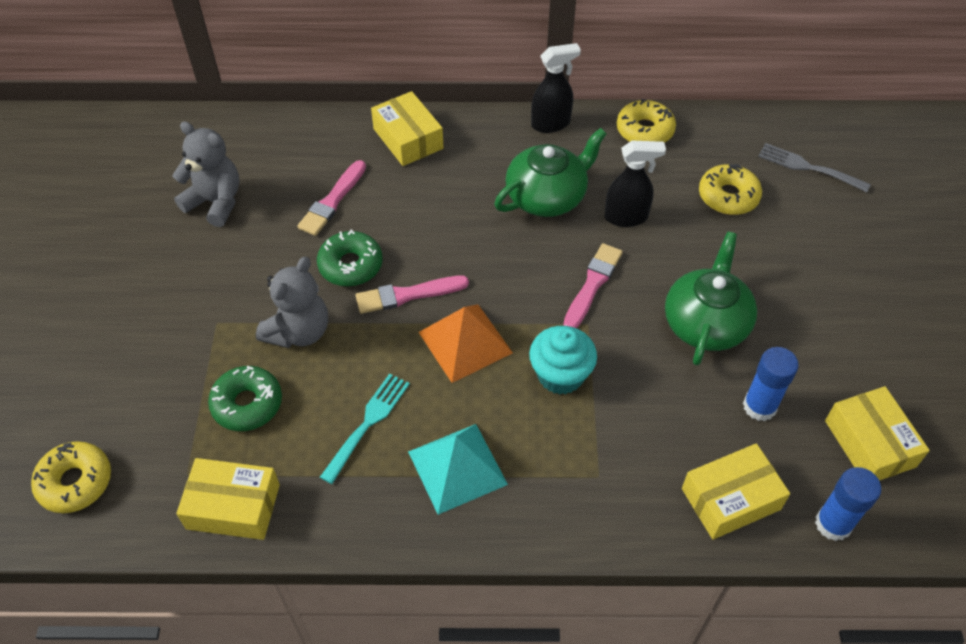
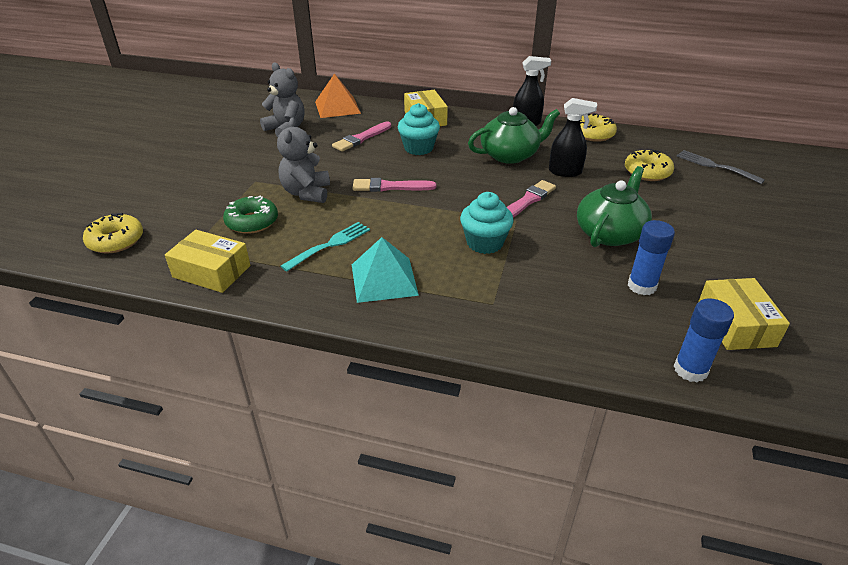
camera: 15 degrees right, 15 degrees down
grey teddy bear [256,257,328,348] -> grey teddy bear turned 135 degrees clockwise [277,118,330,203]
green donut [317,229,383,286] -> none
orange pyramid [418,304,513,383] -> orange pyramid moved to [315,73,361,118]
yellow box [682,443,790,540] -> none
none -> turquoise cupcake [398,103,440,155]

